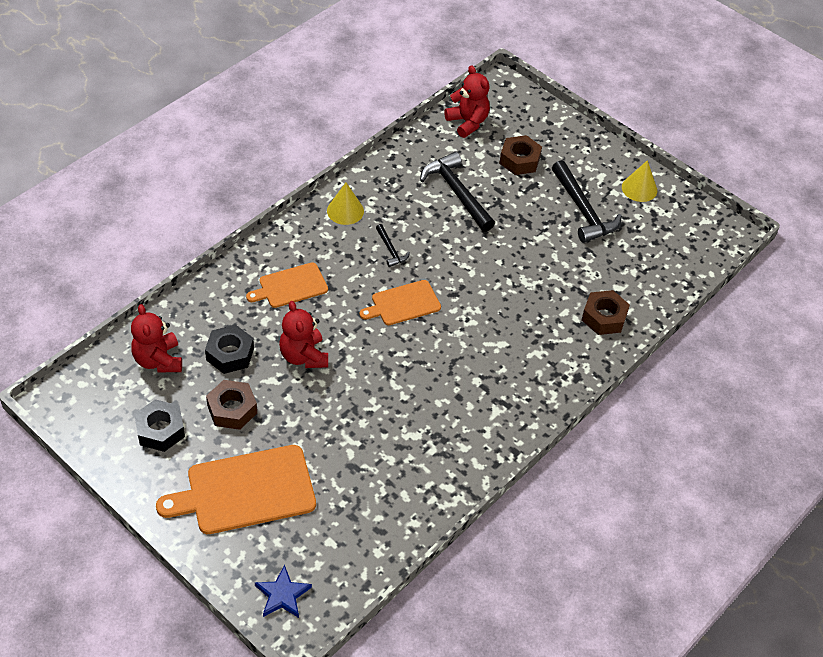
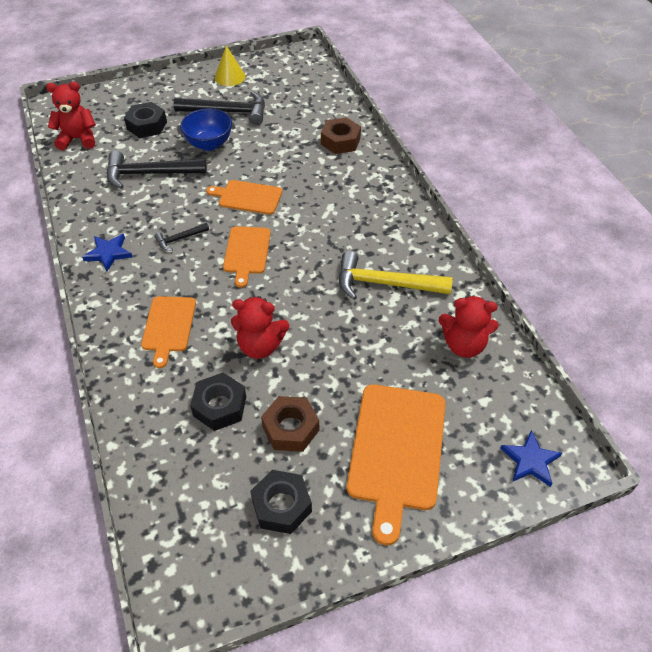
camera: 60 degrees left, 0 degrees up
red teddy bear [131,304,182,372] -> red teddy bear moved to [439,295,499,358]
yellow cone [327,183,364,225] -> blue star [82,234,132,272]
black hammer [376,224,410,267] -> black hammer turned 150 degrees clockwise [154,223,209,251]
brown nut [499,135,542,175] -> black nut [124,102,167,138]
none -> blue bowl [180,108,232,151]
none -> orange cutting board [206,180,282,215]
none -> yellow hammer [339,251,453,300]

